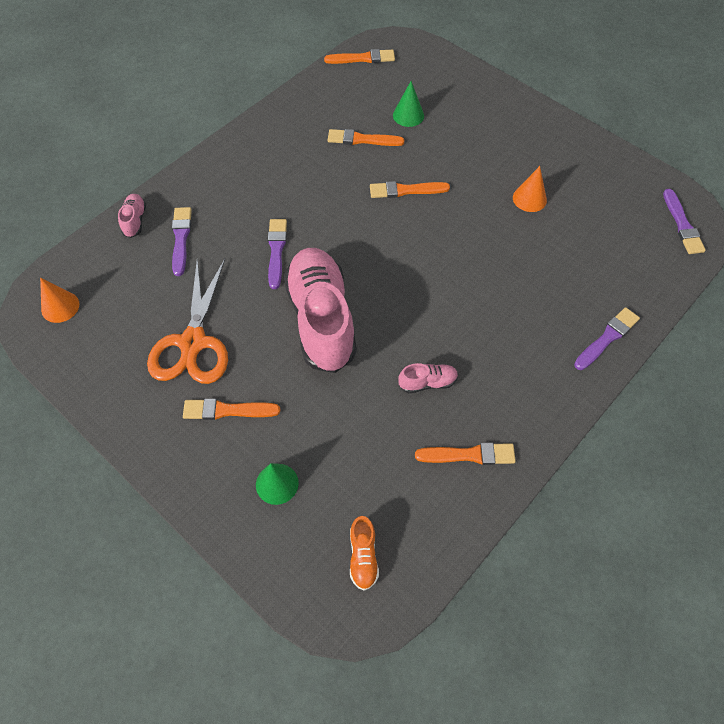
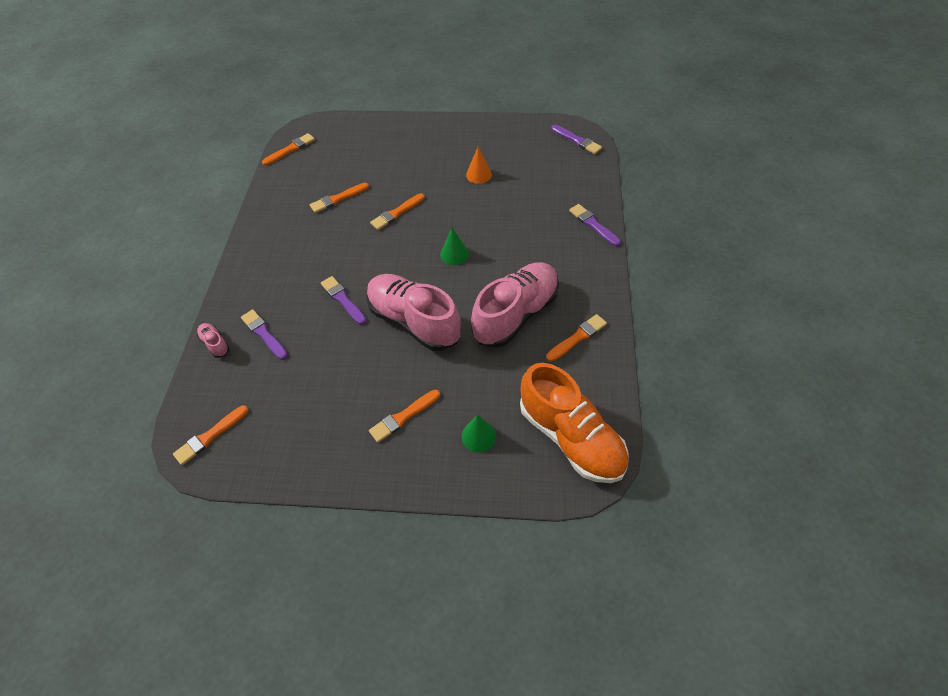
camera: 35 degrees left, 5 degrees down
orange cone [40,277,79,323] -> orange brush [173,405,249,465]
orange scissors [147,259,228,384] -> none
orange shoe [350,516,379,591] -> orange shoe [520,363,629,483], size x2.46
green cone [393,81,424,127] -> green cone moved to [440,228,469,265]
pink shoe [398,363,458,393] -> pink shoe [471,262,559,348], size x2.46
purple brush [574,307,640,370] -> purple brush turned 45 degrees counterclockwise [569,204,621,246]

